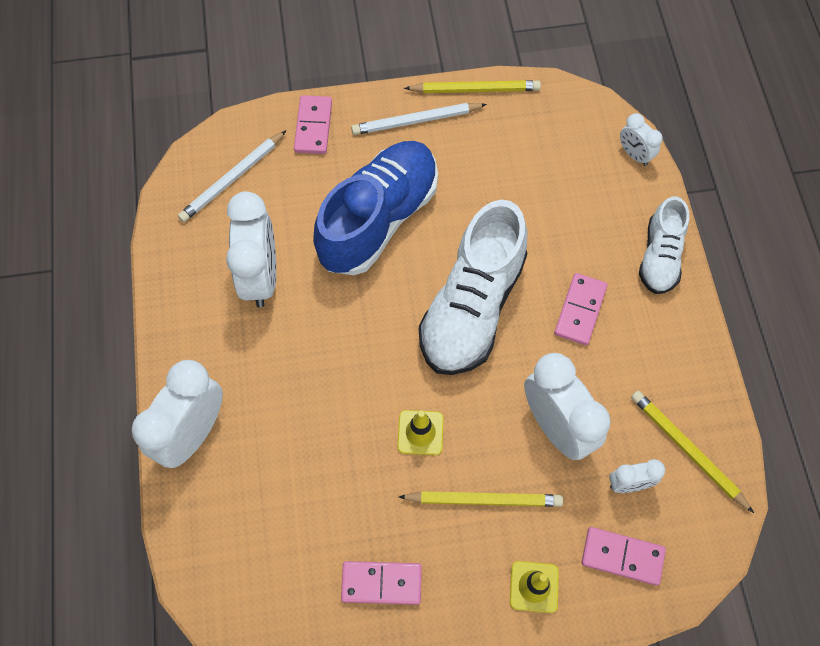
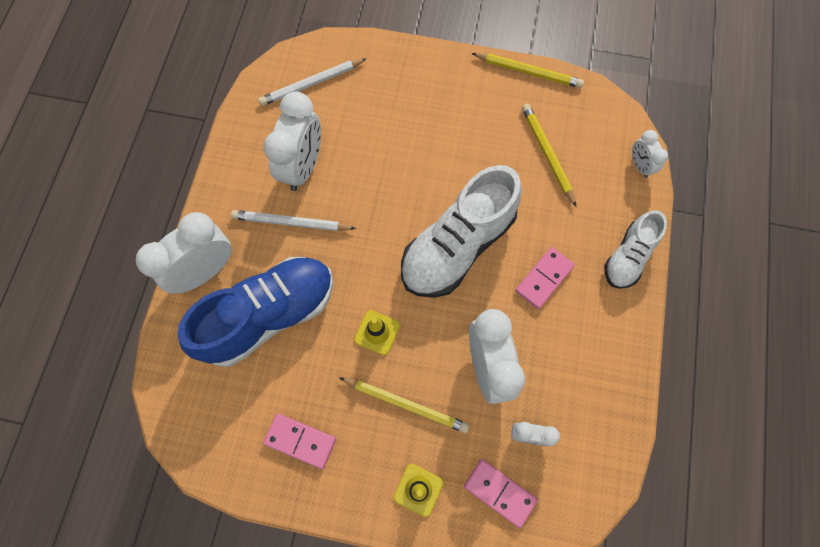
camera: 20 degrees right, 5 degrees up
pink domino [294,95,332,154] -> none
blue shoe [313,141,438,275] -> blue shoe moved to [177,257,334,367]
white pencil [351,103,487,135] -> white pencil moved to [231,210,356,231]
yellow pencil [631,391,754,513] -> yellow pencil moved to [522,104,577,207]

